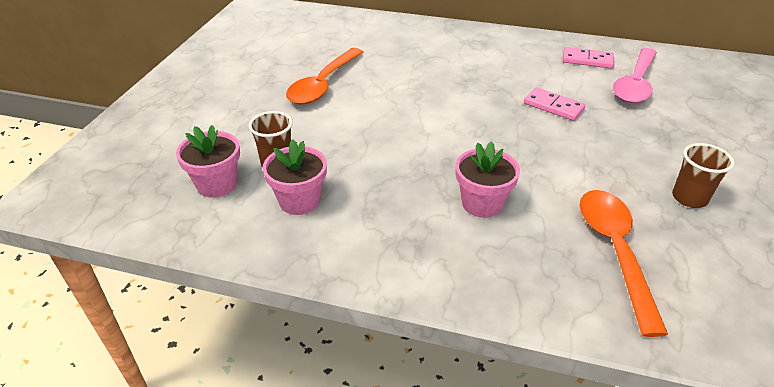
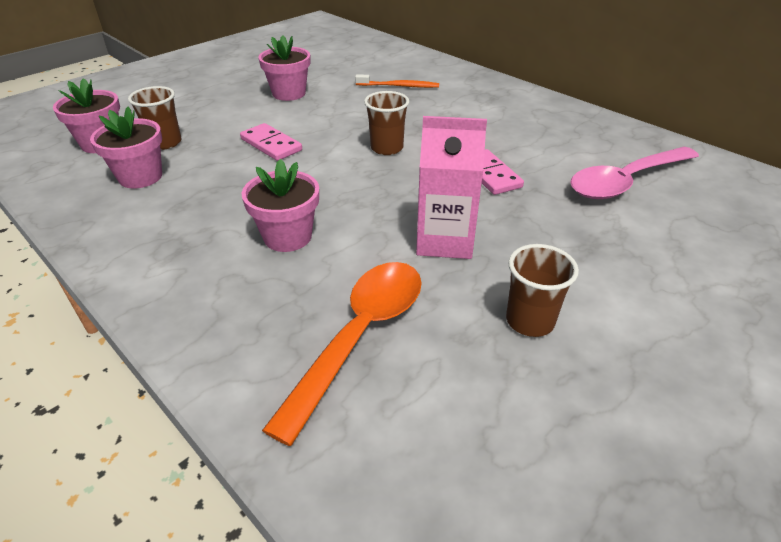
camera: 30 degrees right, 0 degrees up
orange spoon [286,48,363,105] -> pink flower pot [258,36,310,101]
pink domino [563,47,614,68] -> pink domino moved to [240,123,302,161]
none -> orange toothbrush [355,74,439,88]
none -> brown cup [364,91,409,155]
none -> pink carton [416,116,487,259]

